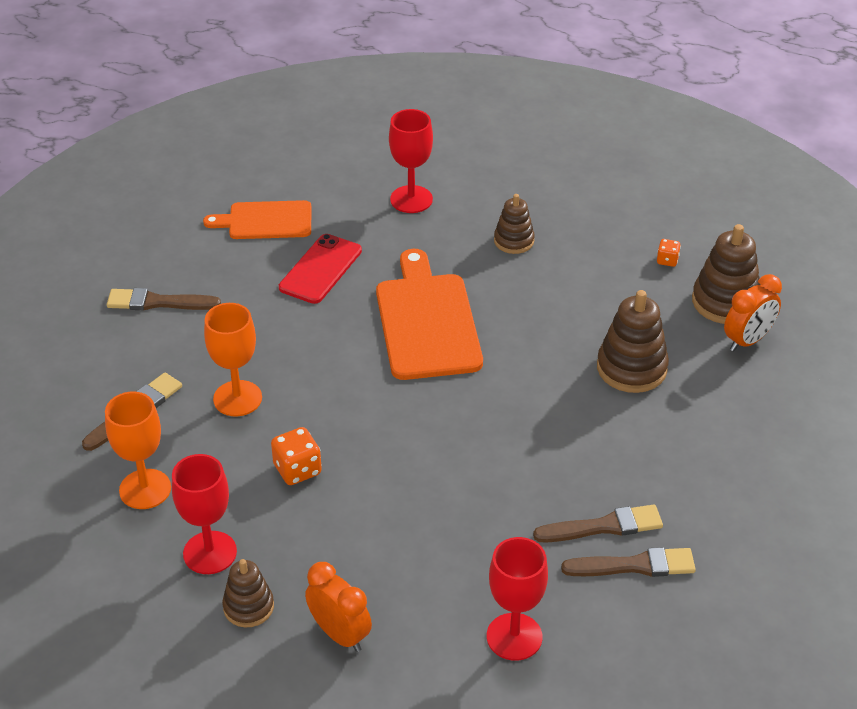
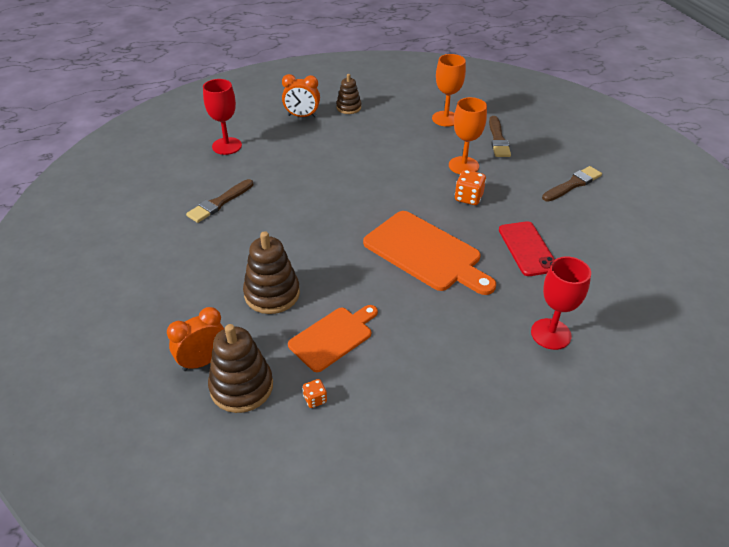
camera: 140 degrees right, 0 degrees up
red goblet [172,454,237,574] -> none
orange cutting board [203,200,311,239] -> orange cutting board moved to [288,305,378,372]
orange dice [271,427,322,485] -> orange dice moved to [455,170,486,205]
brown stacking toy [494,194,535,254] -> none
brown brush [561,547,696,577] -> none
orange clock [724,274,782,351] -> orange clock turned 45 degrees clockwise [167,307,224,371]

